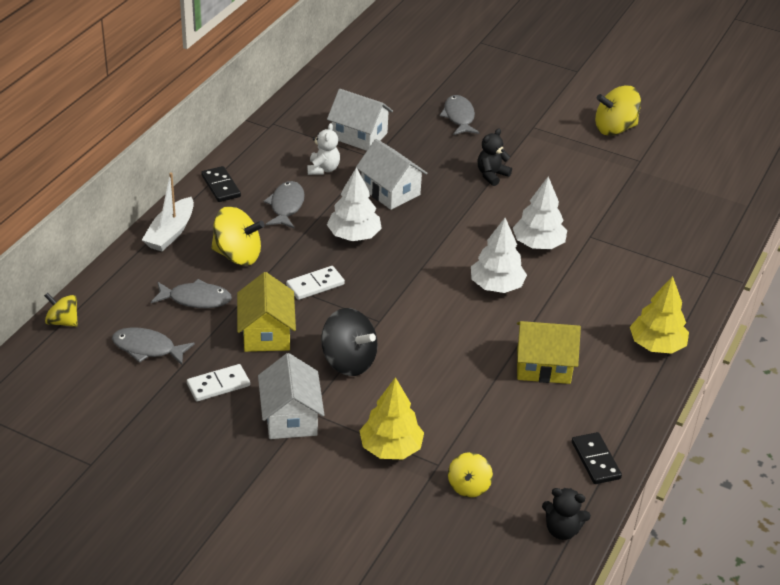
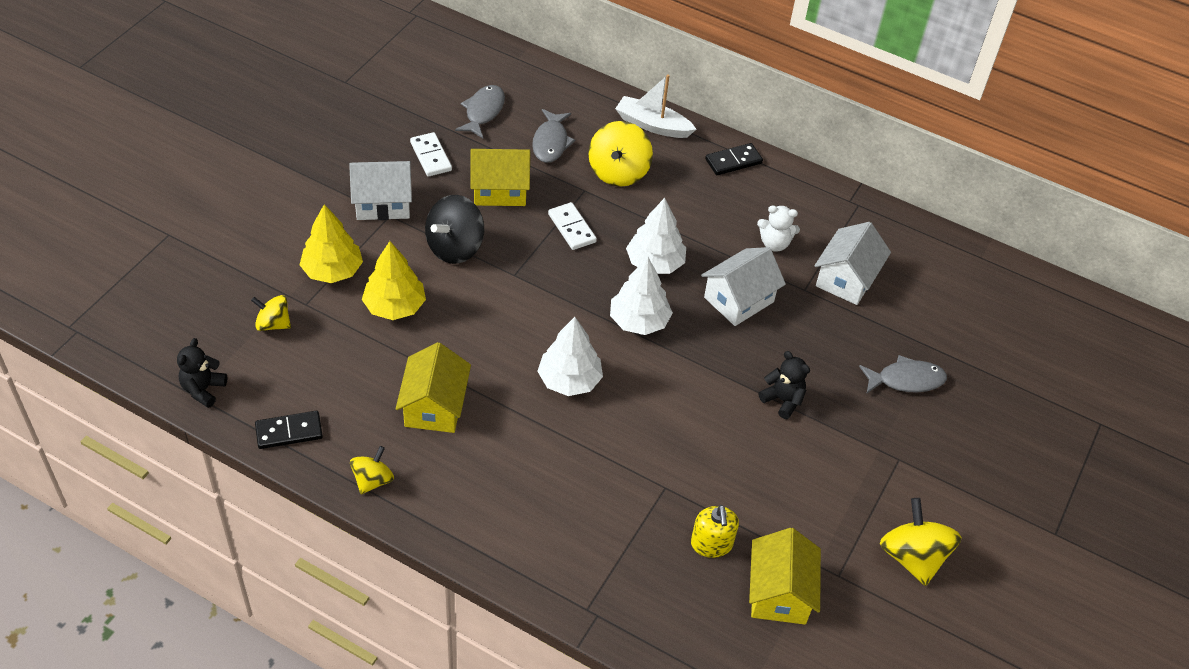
camera: 90 degrees right, 10 degrees up
yellow spinning top [44,293,78,327] -> yellow spinning top moved to [350,446,394,494]
grey fish [264,181,305,229] -> none
white tree [513,176,567,249] -> white tree moved to [610,257,673,335]
yellow tree [630,276,689,354] -> yellow tree moved to [362,241,426,320]
none -> yellow soap dispenser [691,505,739,558]
none -> yellow house [749,528,821,625]

